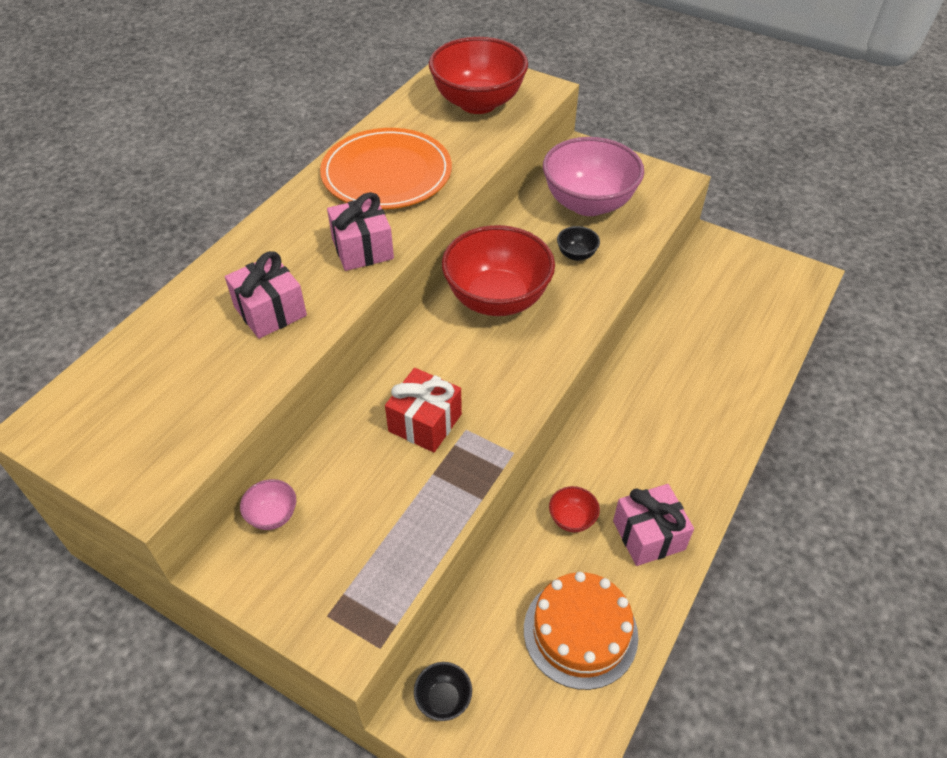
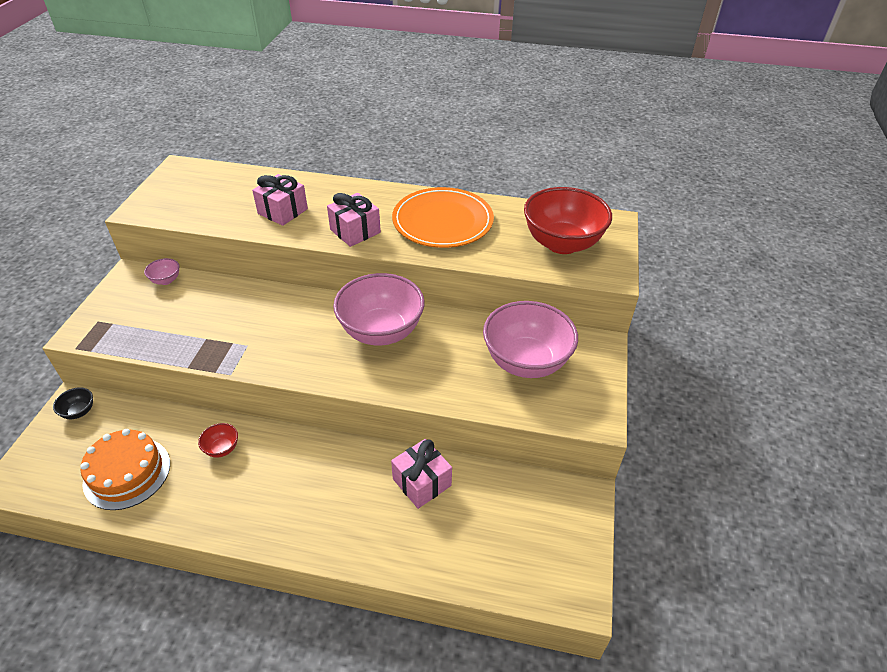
camera: 70 degrees right, 5 degrees down
red gift [385,368,462,452] -> none
red bowl [442,225,555,316] -> pink bowl [333,273,425,346]
black bowl [557,226,600,261] -> none
pink gift [613,484,694,566] -> pink gift moved to [391,439,452,509]

